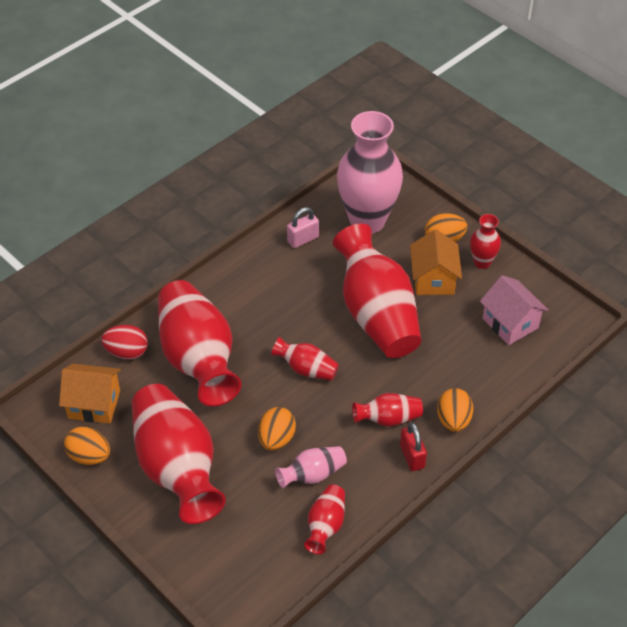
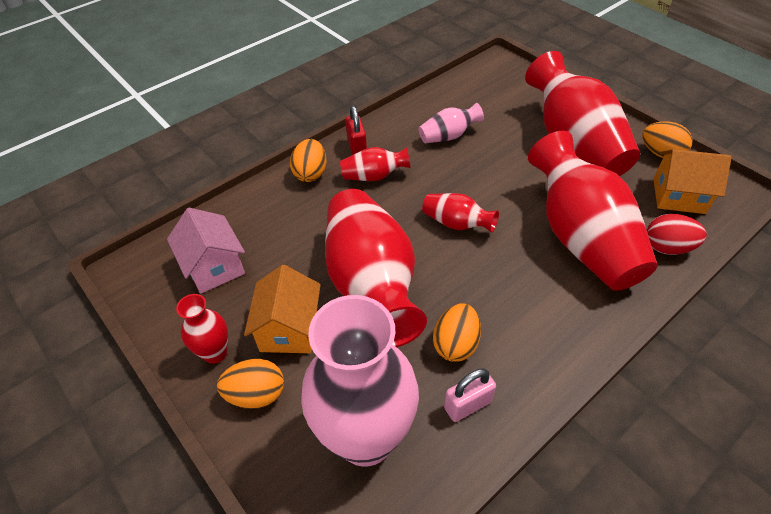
camera: 175 degrees left, 0 degrees up
orange egg [258,407,296,451] -> orange egg moved to [433,303,481,362]
red vase [304,485,345,554] -> none

